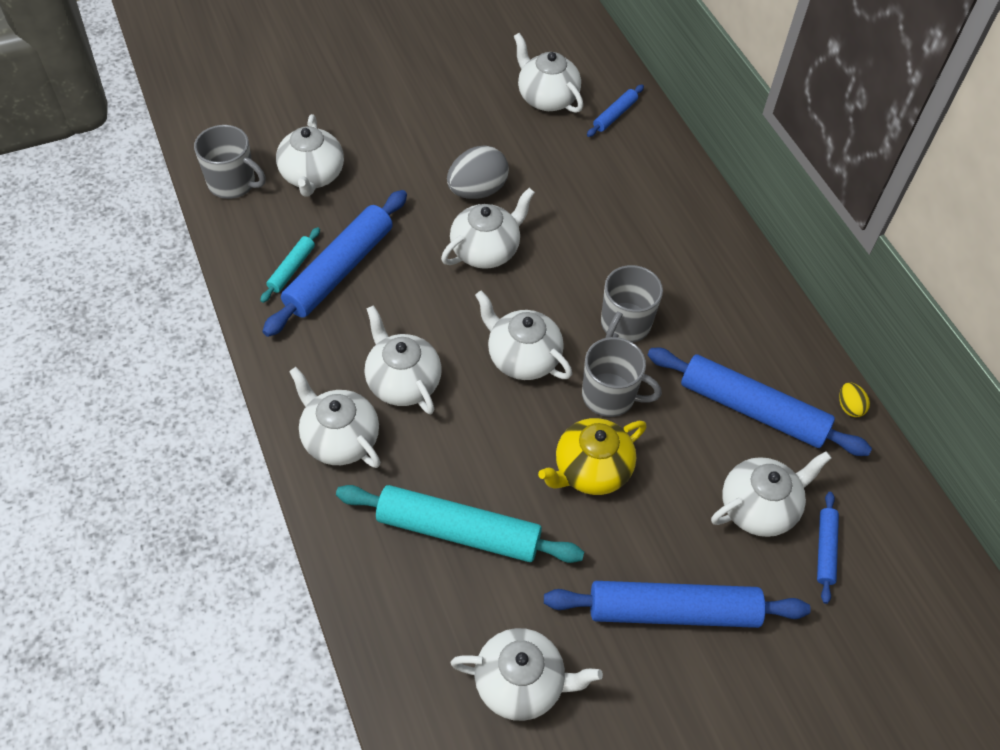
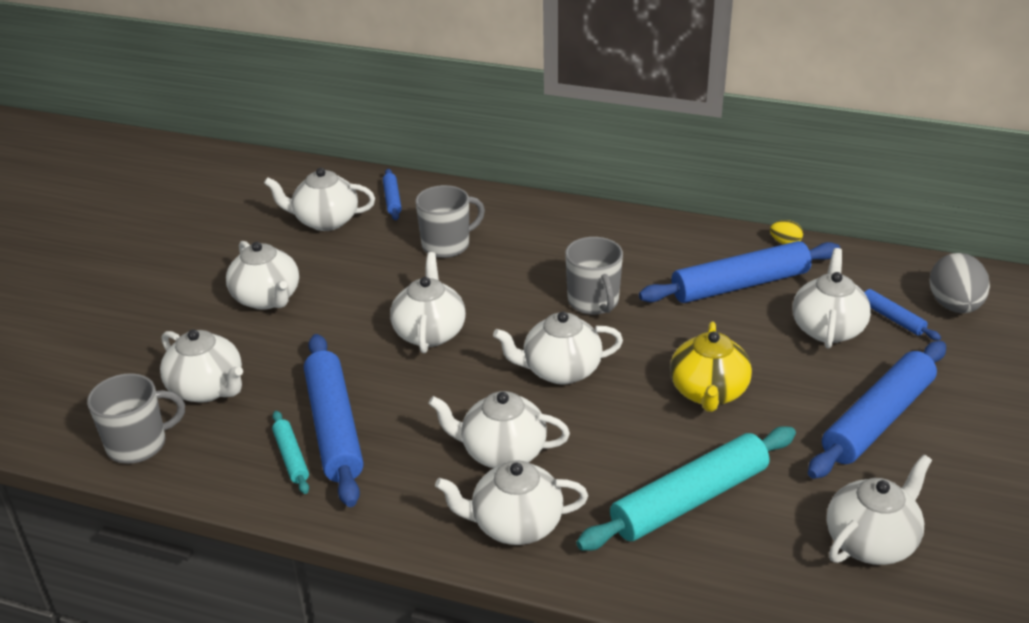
camera: 45 degrees left, 20 degrees down
grey egg [447,145,509,199] -> grey egg moved to [930,253,990,313]
grey mug [582,337,662,417] -> grey mug moved to [415,185,485,258]
none -> white teapot [226,241,299,310]

